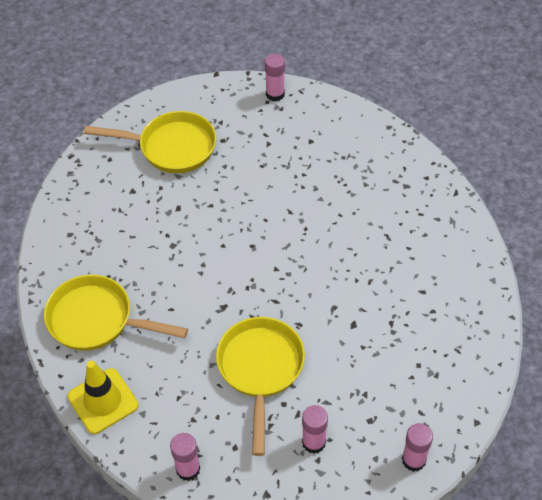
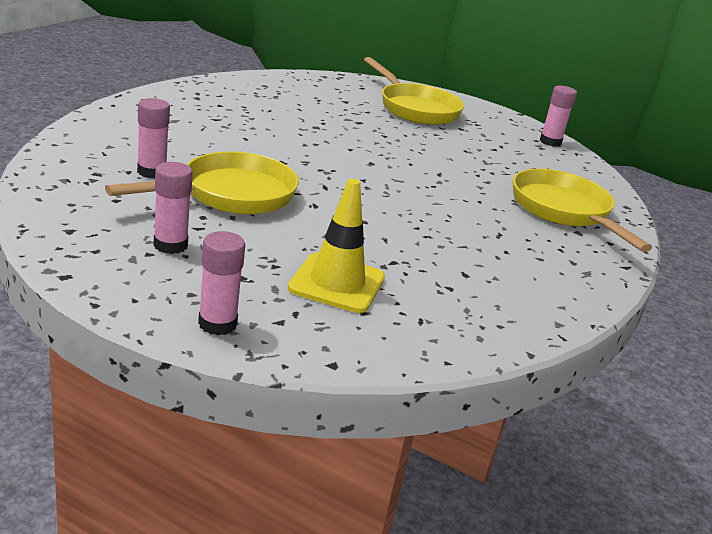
camera: 45 degrees right, 25 degrees down
yellow pan [44,275,188,351] -> yellow pan moved to [513,169,652,252]
yellow traffic cone [68,360,138,434] -> yellow traffic cone moved to [288,179,385,313]
pink glue stick [170,433,200,481] -> pink glue stick moved to [137,98,170,178]

